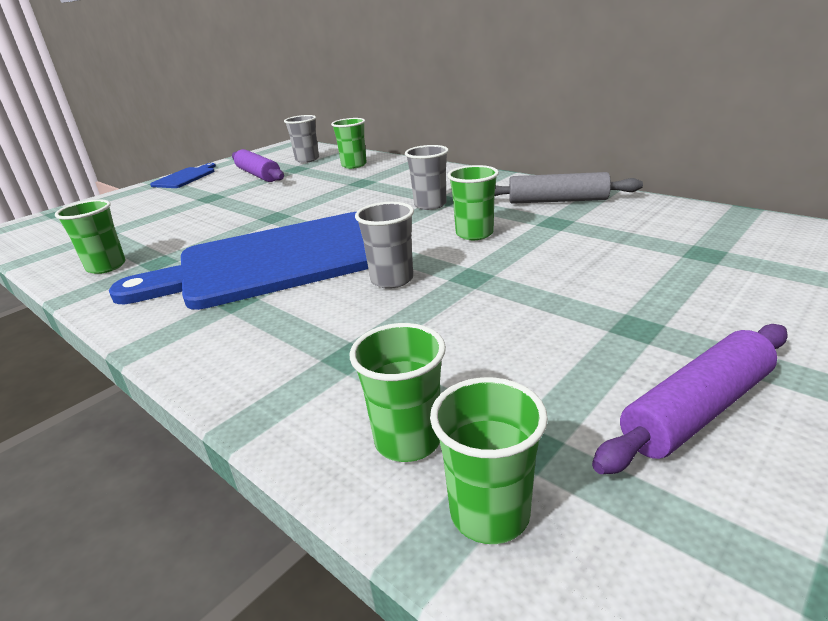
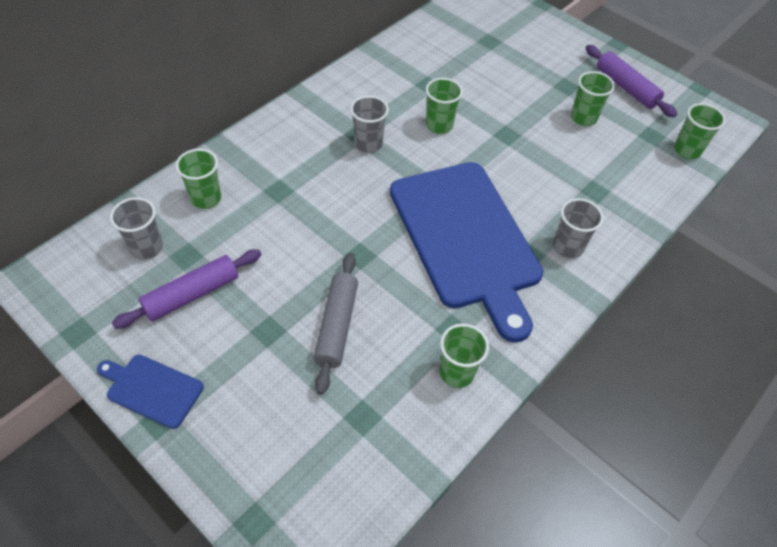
camera: 95 degrees left, 25 degrees up
green cup [350,323,446,462] -> green cup moved to [571,71,615,126]
grey cup [355,202,414,289] -> grey cup moved to [553,198,603,258]
grey rolling pin [495,172,643,204] -> grey rolling pin moved to [313,253,358,395]

